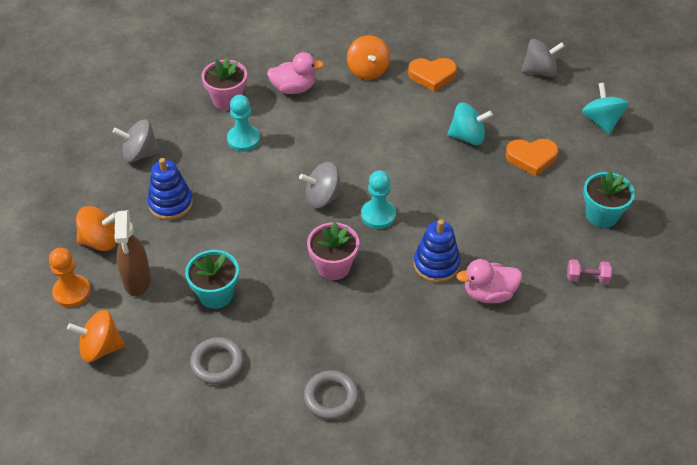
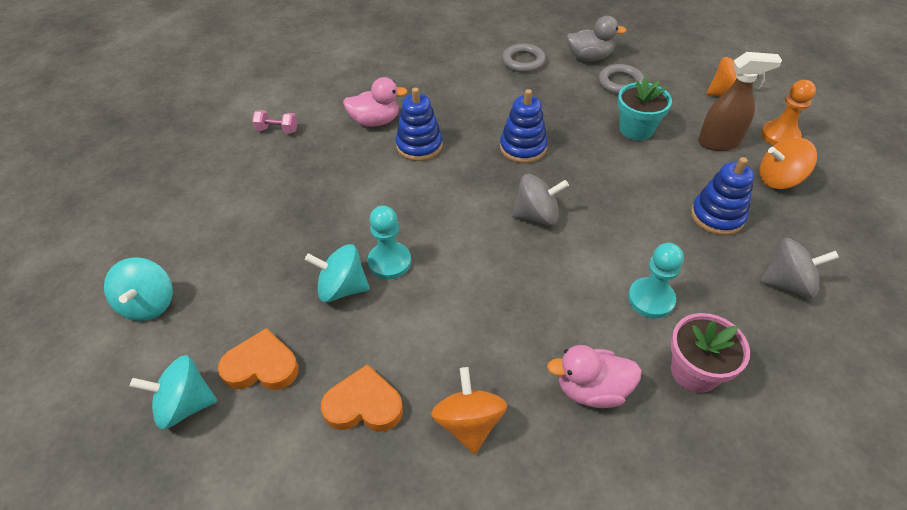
camera: 175 degrees left, 0 degrees up
brown spray bottle [115,210,151,296] -> brown spray bottle turned 90 degrees clockwise [698,52,782,151]
pink flower pot [307,222,359,280] -> blue stacking toy [500,89,548,163]
turquoise pawn [361,170,396,229] -> turquoise pawn moved to [368,206,411,279]
orange heart [506,139,558,177] -> orange heart moved to [218,328,299,390]
grey spinning top [521,39,565,77] -> turquoise spinning top [130,355,217,430]
turquoise flower pot [583,171,635,228] -> none
none -> grey duck [566,16,626,61]

